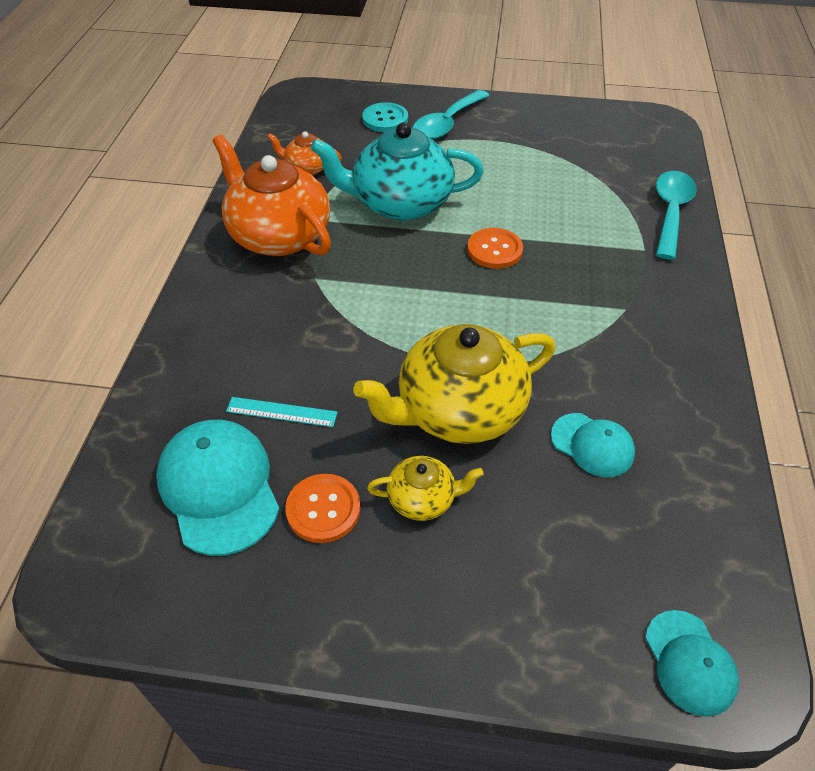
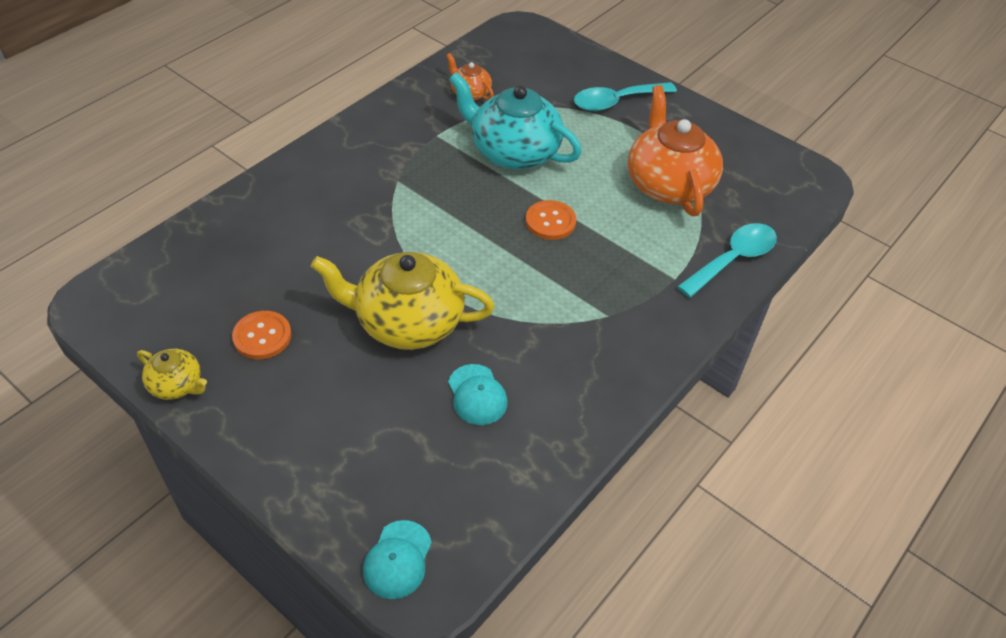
camera: 30 degrees right, 0 degrees up
turquoise cap [156,419,279,556] -> none
orange teapot [212,134,331,256] -> orange teapot moved to [628,85,723,216]
turquoise ruler [226,397,338,427] -> none
turquoise button [362,102,408,132] -> none
yellow teapot [367,456,484,521] -> yellow teapot moved to [137,349,207,400]

